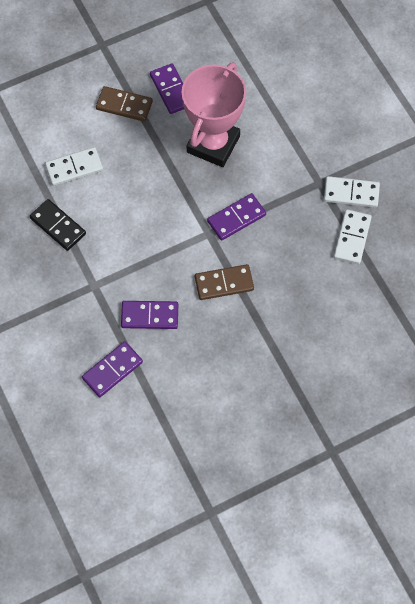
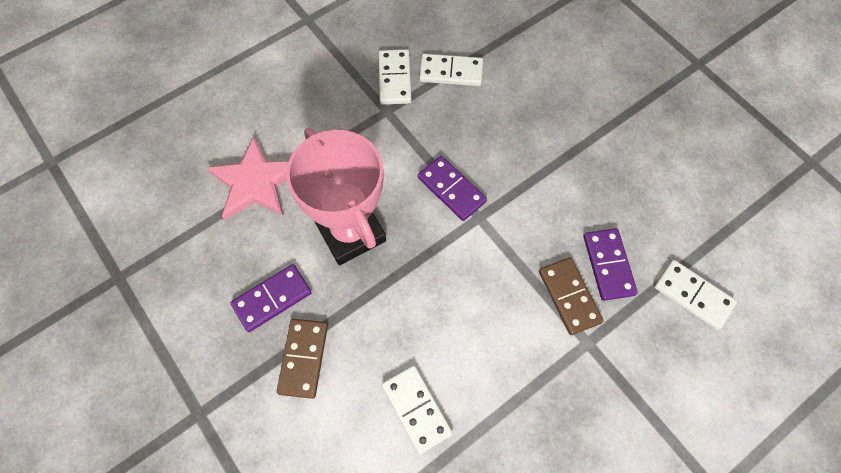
camera: 100 degrees left, 0 degrees up
black domino [30,199,86,251] -> none
purple domino [82,341,143,397] -> white domino [654,260,737,330]
pink trophy [182,62,246,167] -> pink trophy turned 45 degrees clockwise [286,128,386,265]
brown domino [195,264,254,300] -> brown domino moved to [539,258,604,335]
none -> pink star [207,137,289,220]

